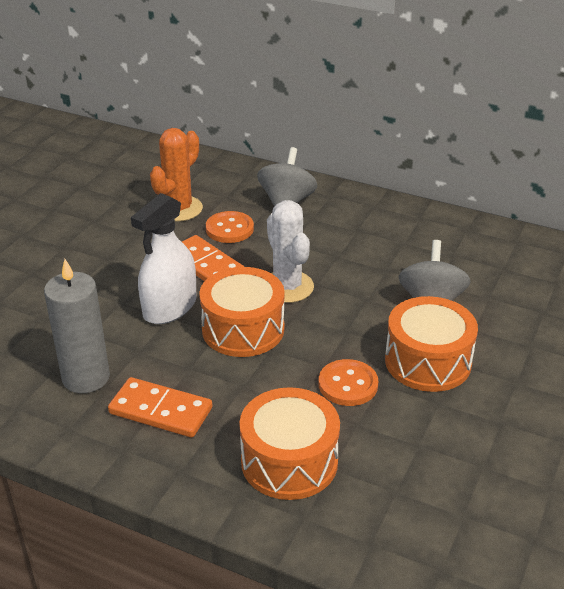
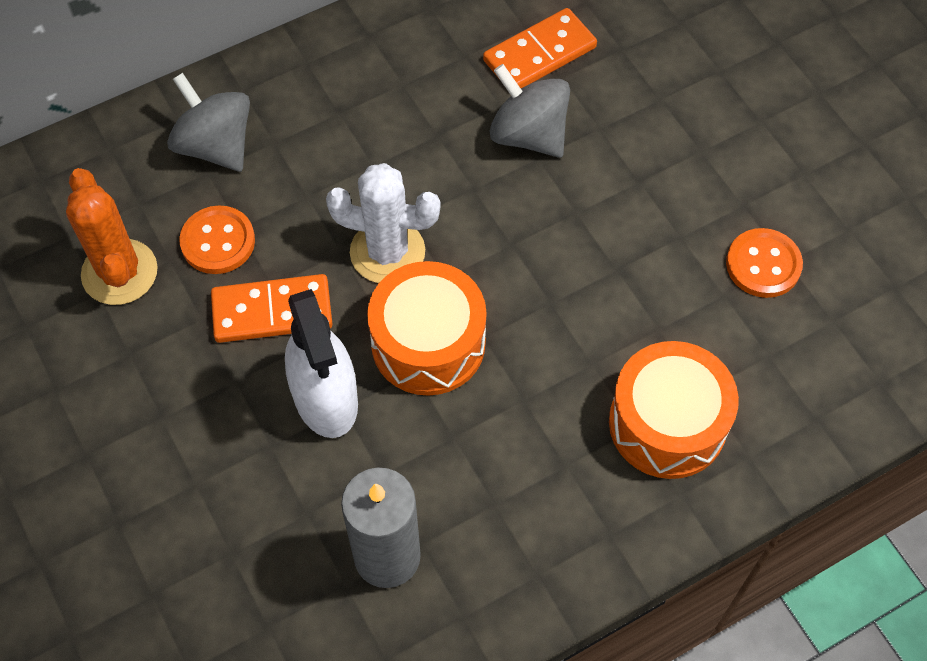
camera: 55 degrees left, 25 degrees up
orange domino [108,377,212,438] -> orange domino moved to [483,8,597,88]
orange button [318,359,379,406] -> orange button moved to [726,228,803,298]
orange drum [385,296,478,392] -> none

